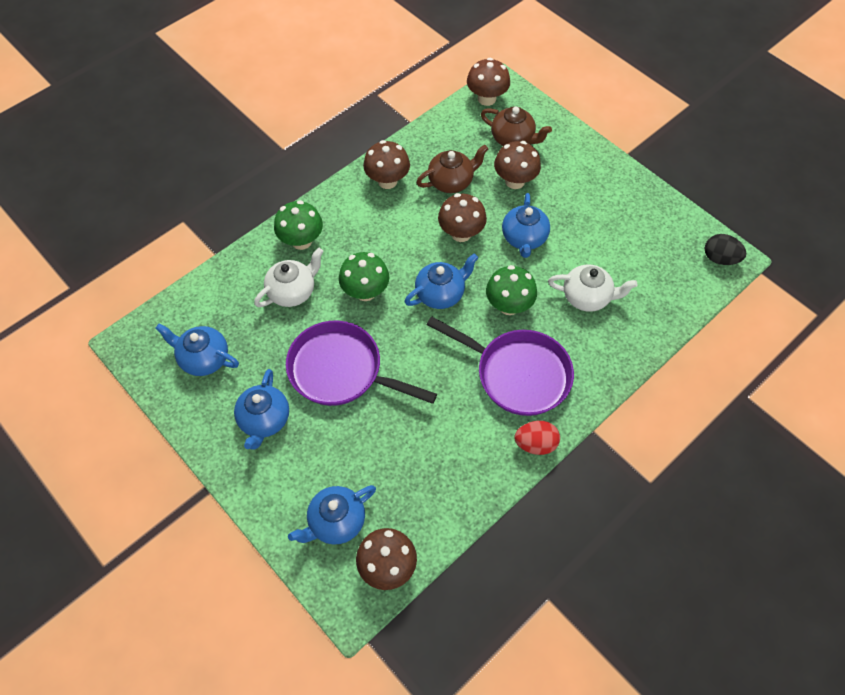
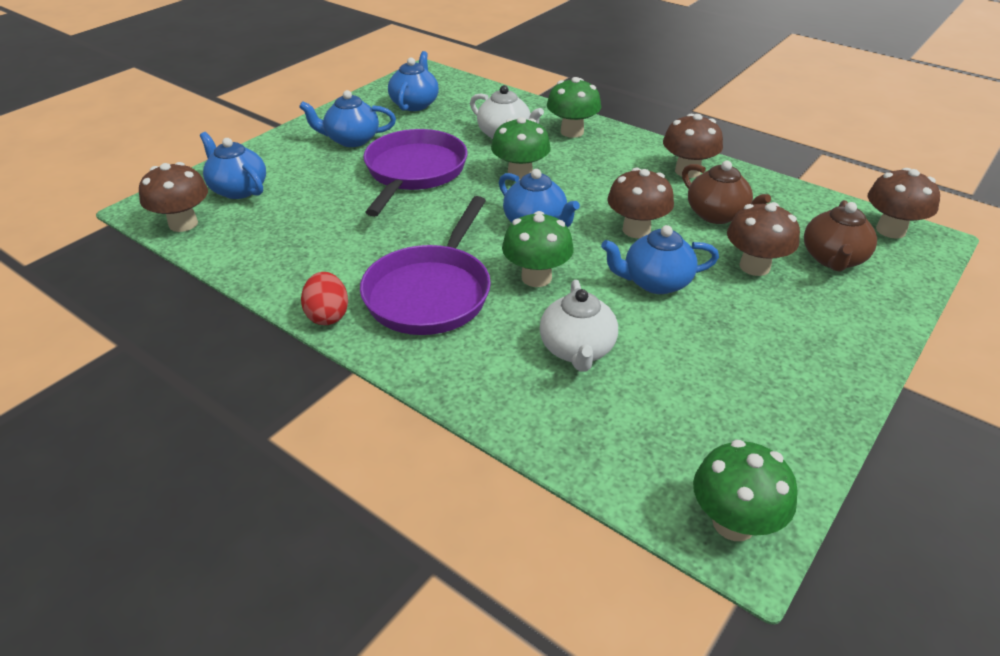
camera: 80 degrees right, 20 degrees down
black egg [705,234,746,265] -> green mushroom [693,440,798,541]

